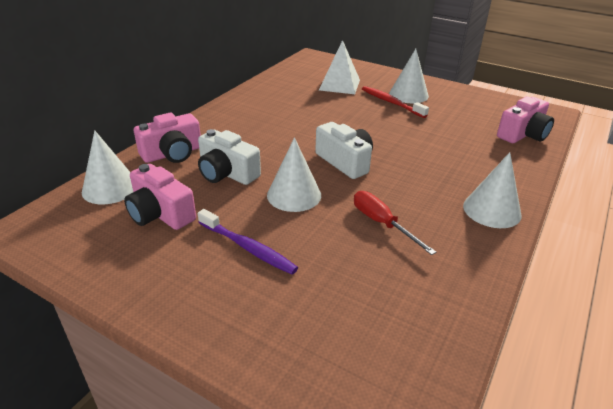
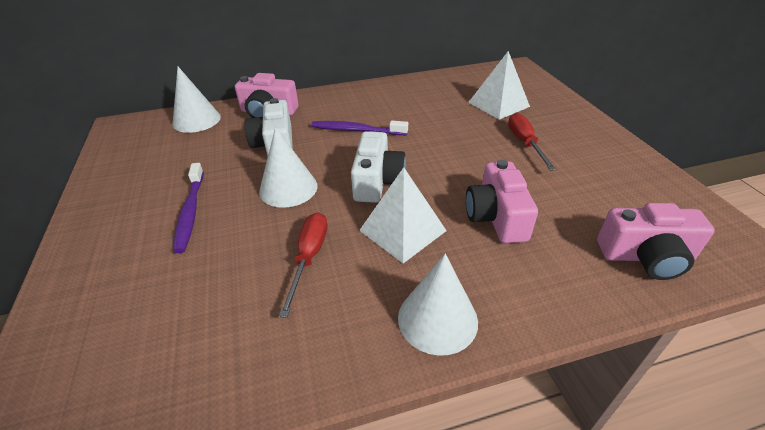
camera: 45 degrees right, 5 degrees up
pink camera [124,164,196,230] -> pink camera moved to [466,160,538,243]
red toothbrush [362,86,429,118] -> red screwdriver [508,113,556,171]
white cone [389,49,429,103] -> none
none -> purple toothbrush [311,121,408,135]
none -> white pyramid [359,167,446,263]

